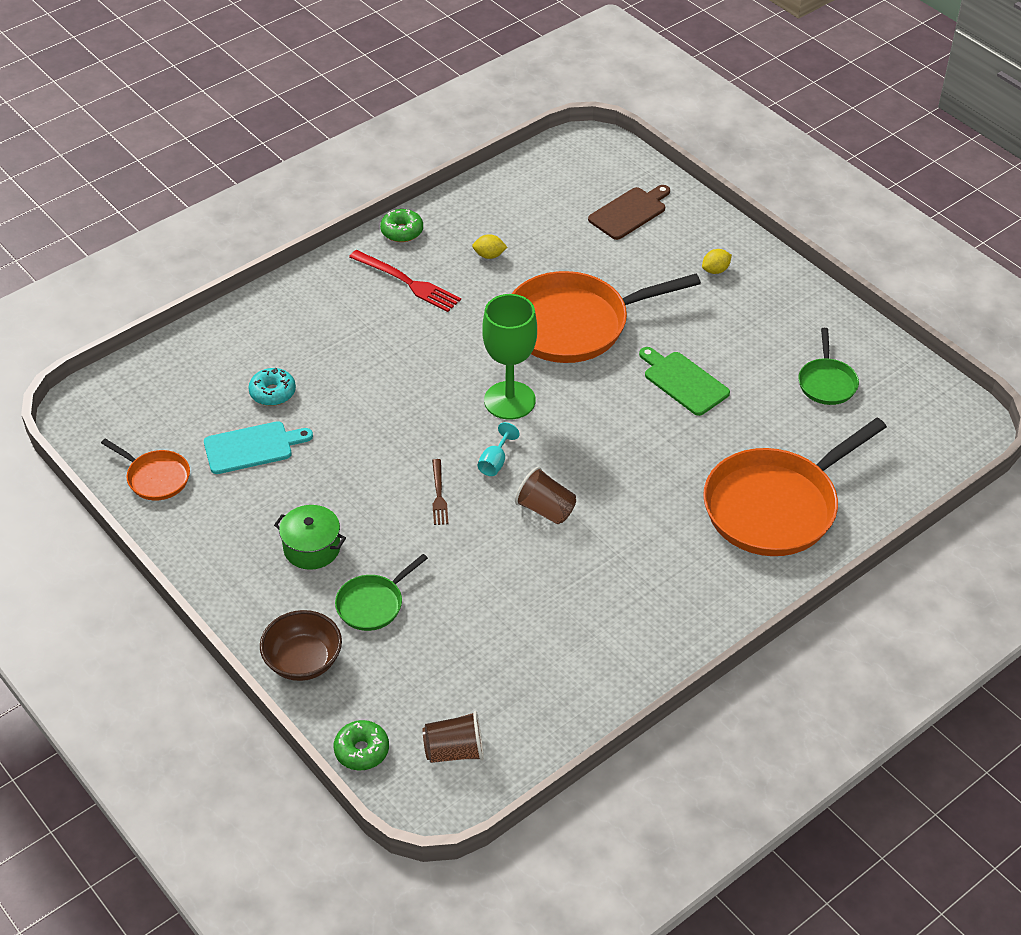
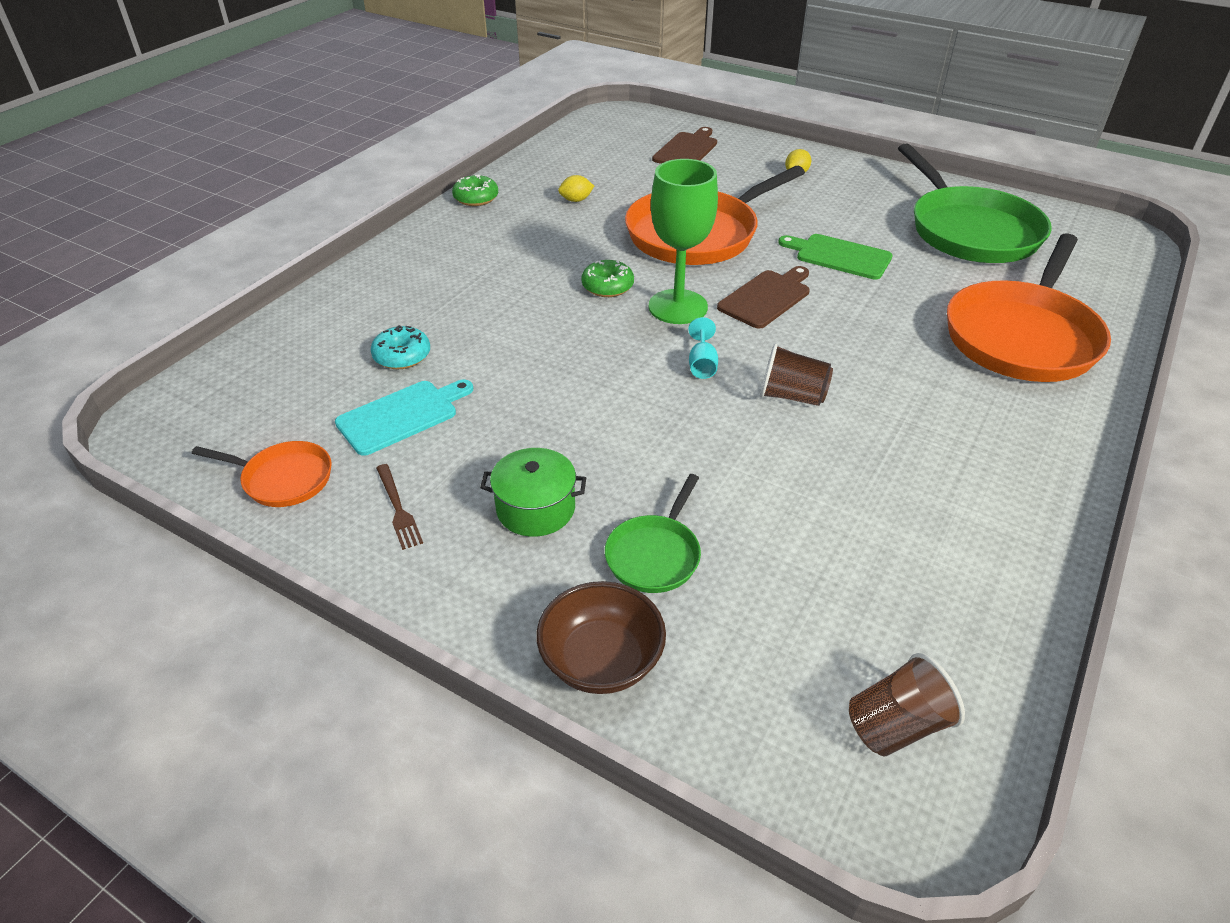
camera: 20 degrees left, 5 degrees down
green donut [334,720,389,770] -> green donut moved to [581,260,634,297]
red fork [349,250,461,312] -> none
brown fork [432,459,448,525] -> brown fork moved to [376,464,423,550]
green pan [798,328,859,405] -> green pan [898,143,1052,263], size x2.09
none -> brown cutting board [717,266,810,329]

